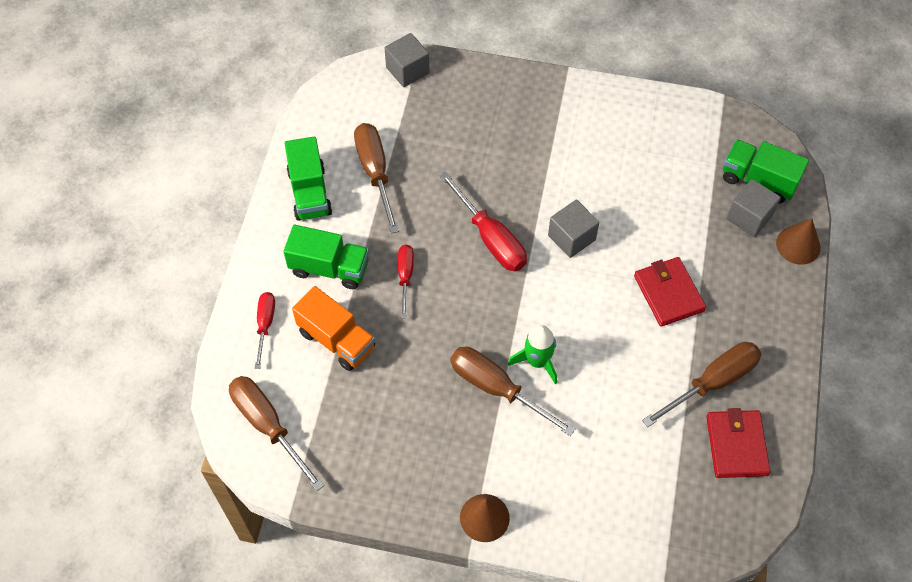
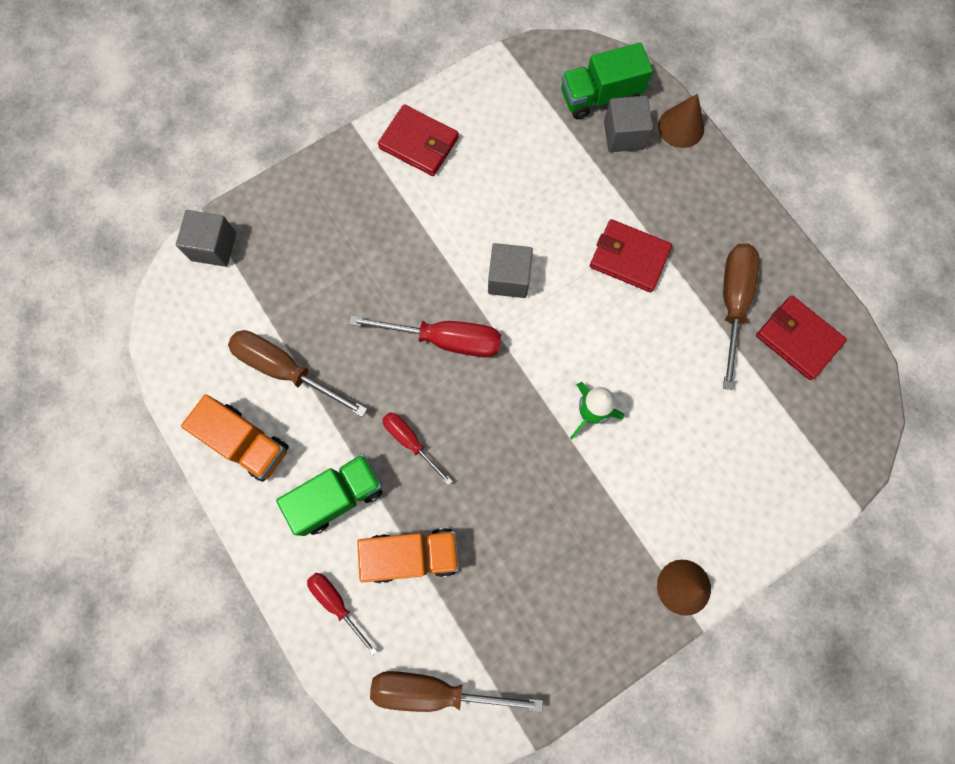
camera: 45 degrees left, 15 degrees up
green truck [284,137,332,221] -> orange truck [181,395,289,482]
brown screwdriver [450,347,575,436] -> none
none -> red wallet [378,104,459,176]

